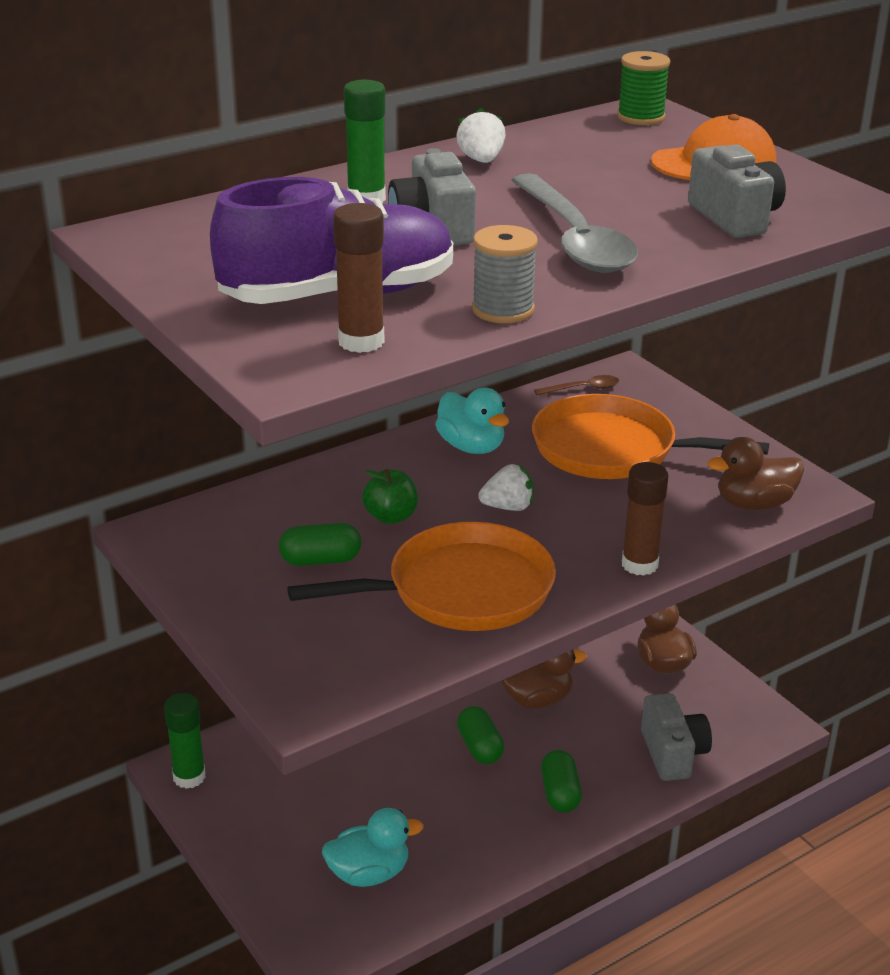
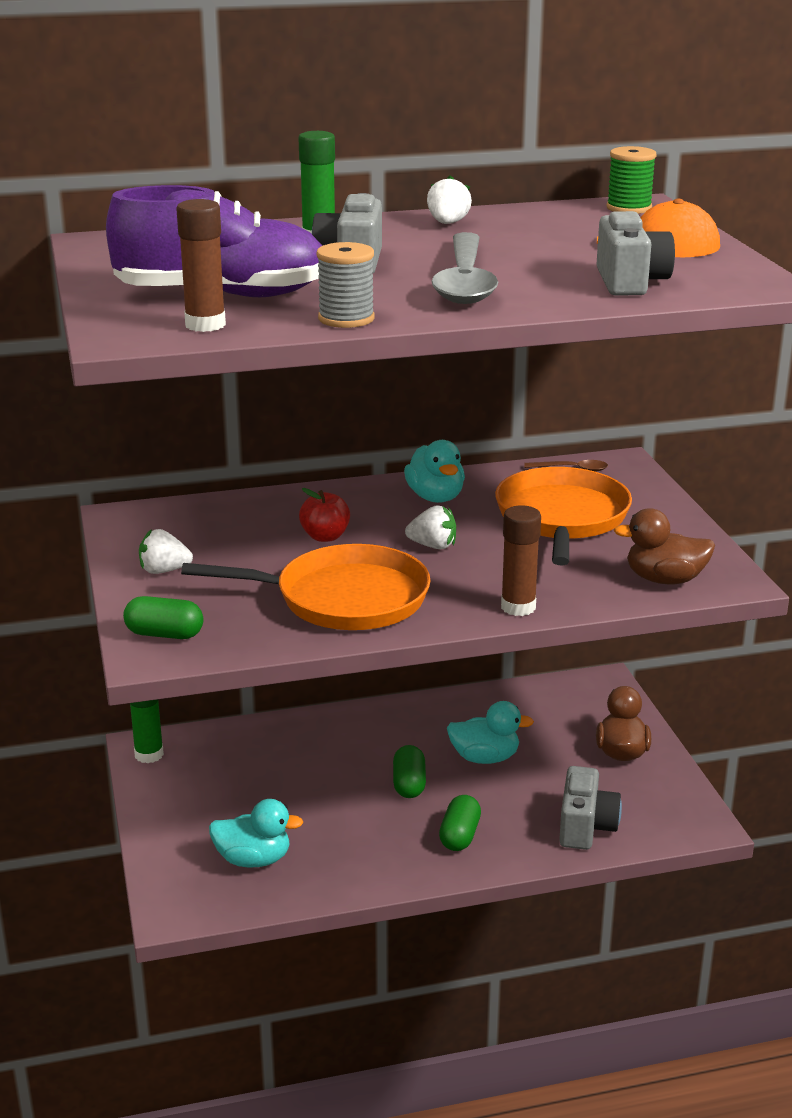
camera: 20 degrees right, 5 degrees down
green capsule [279,523,361,566] -> green capsule moved to [123,596,203,639]
green apple [362,469,418,524] -> red apple [299,488,350,542]
brown duck [501,649,587,709] -> turquoise duck [447,701,534,764]
orange pan [532,394,769,479] -> orange pan turned 60 degrees clockwise [495,467,632,566]
none -> white strawberry [139,529,193,574]

